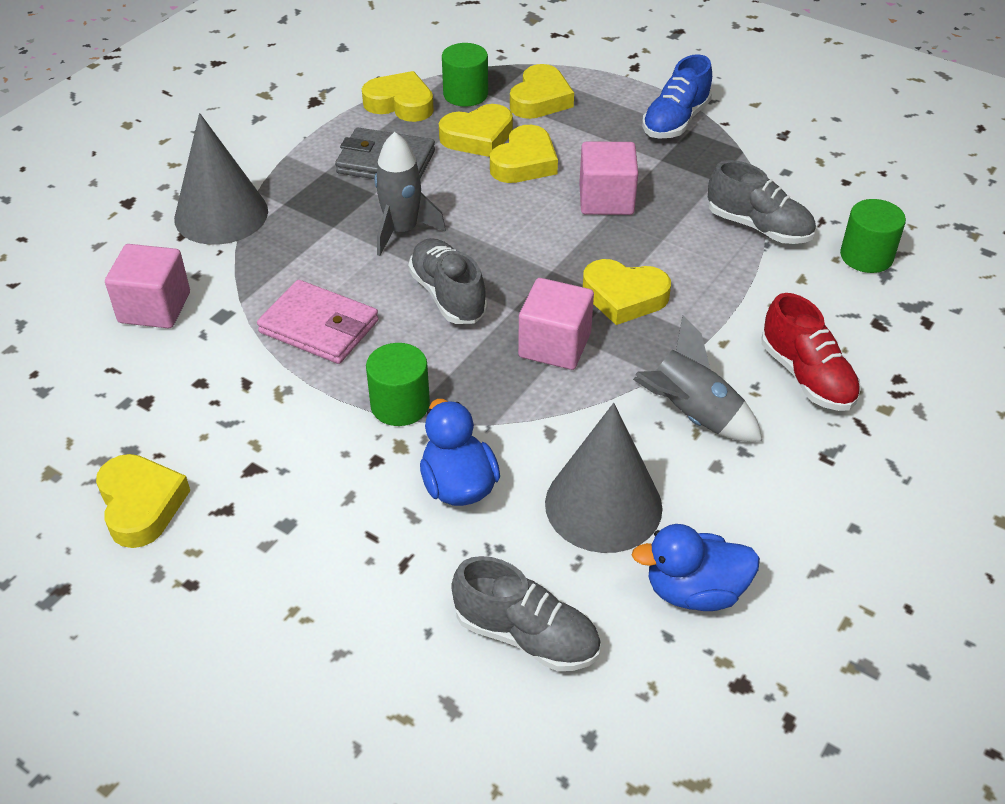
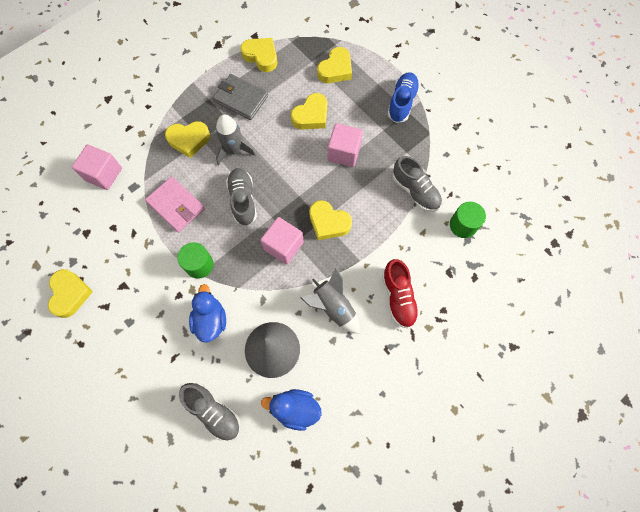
camera: 15 degrees right, 25 degrees up
grey cone [174,113,268,245] -> none
yellow heart [439,104,513,157] -> yellow heart moved to [165,121,210,158]
green cylinder [442,43,488,107] -> none
blue shoe [642,54,712,139] -> blue shoe turned 150 degrees clockwise [387,72,420,123]

